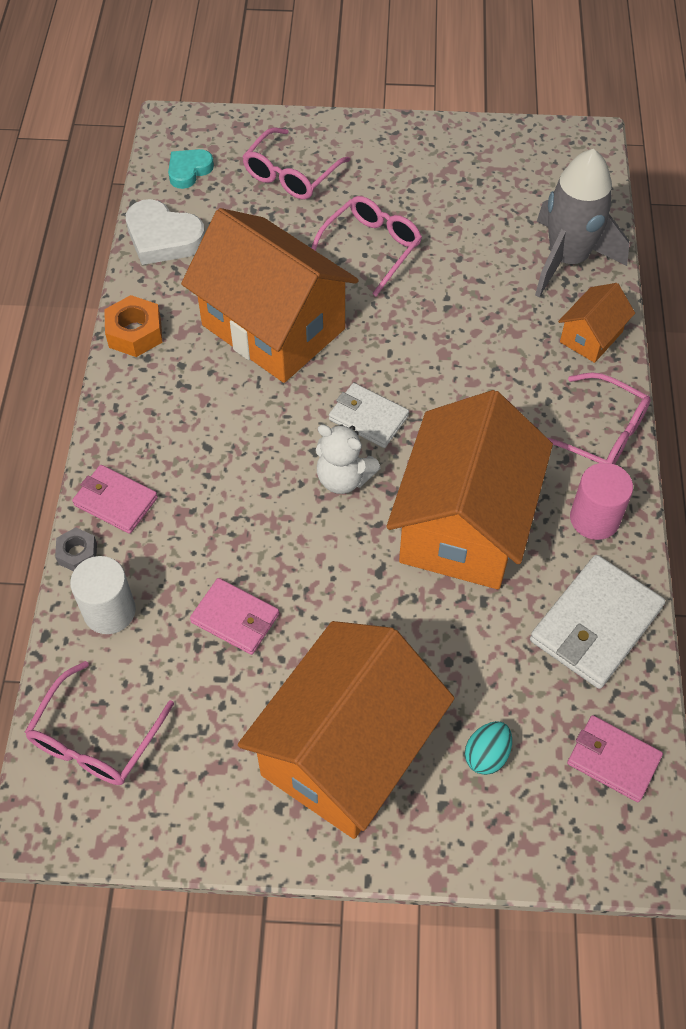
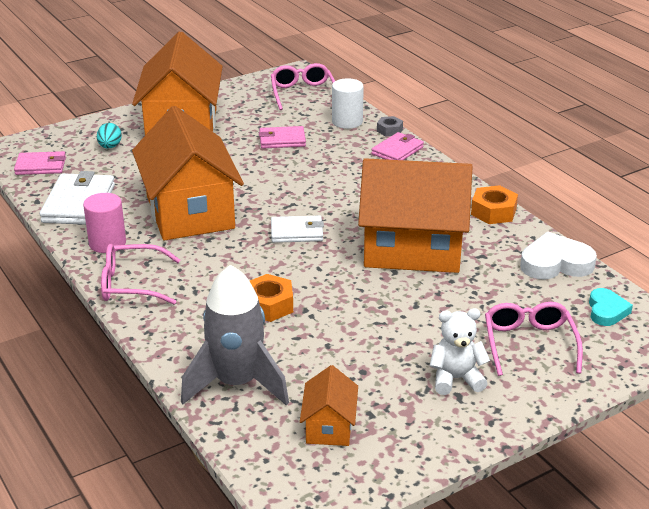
camera: 145 degrees right, 25 degrees down
pink wallet [72,465,158,534] -> pink wallet turned 45 degrees counterclockwise [372,132,424,160]
pink glasses [312,196,422,296] -> none
white teddy bear [316,424,380,494] -> white teddy bear moved to [430,308,490,395]
orange house [558,283,635,363] -> orange house moved to [300,365,358,446]
none -> orange nut [250,274,293,322]

